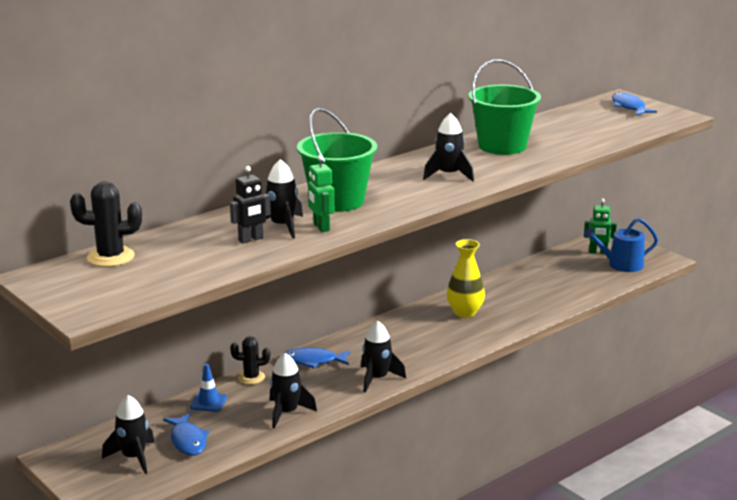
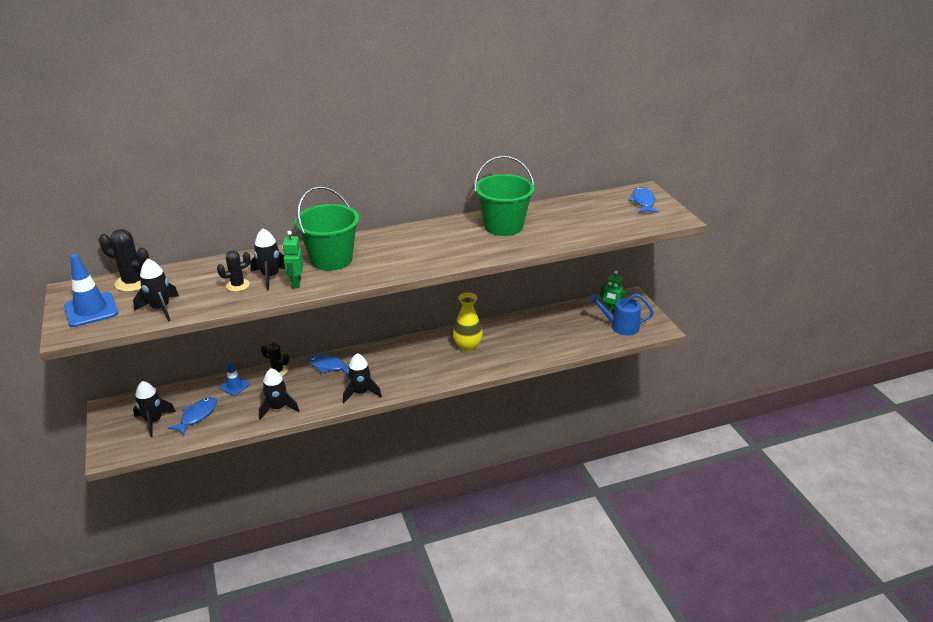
camera: 20 degrees right, 10 degrees up
blue fish [163,413,209,456] -> blue fish turned 150 degrees counterclockwise [168,397,217,435]
black robot [230,166,271,244] -> black cactus [217,251,251,292]
black rocket [423,113,474,182] -> black rocket moved to [133,259,179,322]
none -> blue traffic cone [64,254,118,327]

